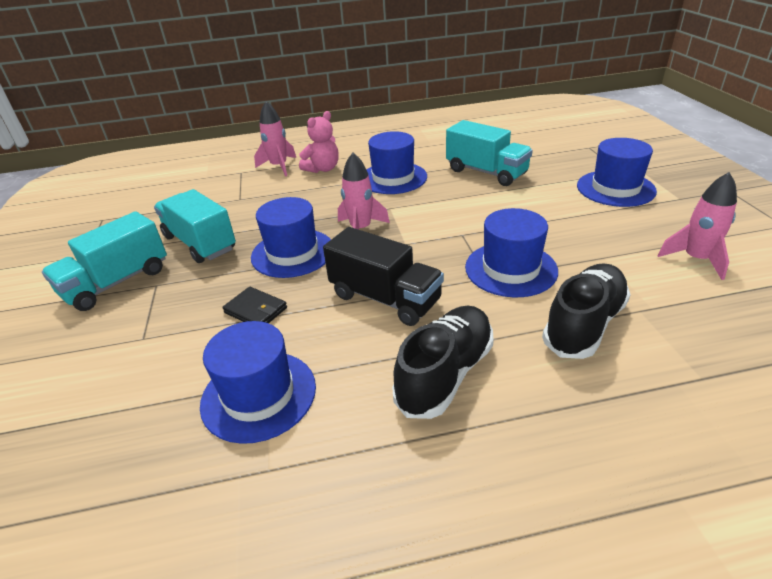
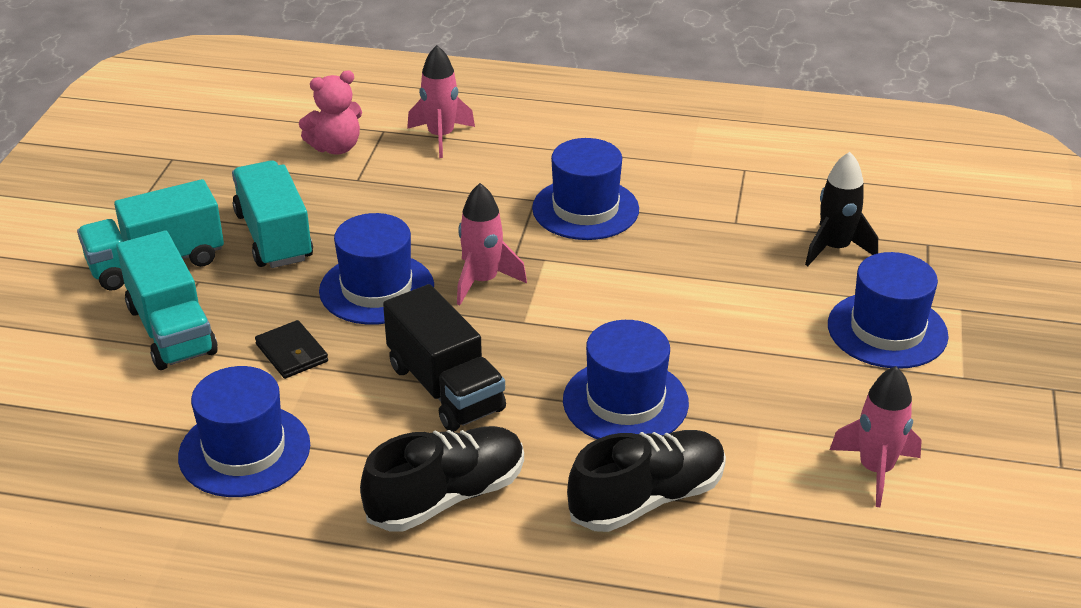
camera: 20 degrees right, 0 degrees up
pink teddy bear [299,111,339,173] -> pink teddy bear moved to [299,70,362,154]
turquoise truck [446,120,533,186] -> turquoise truck moved to [116,231,218,370]
none -> black rocket [805,152,878,266]

